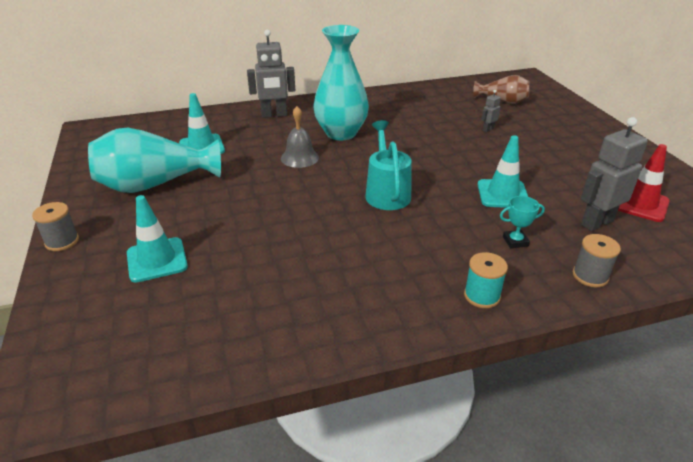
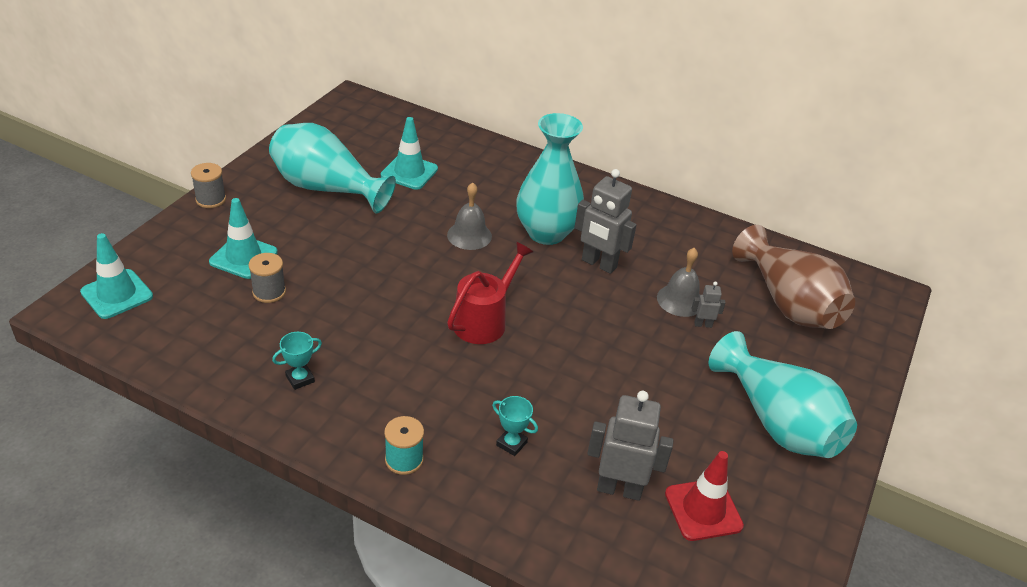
camera: 40 degrees right, 5 degrees up
grey robot [247,30,295,118] -> grey robot moved to [575,169,637,274]
turquoise watering can [366,120,412,210] -> red watering can [447,242,533,344]
brown vase [473,75,530,104] -> brown vase [732,225,855,329], size x1.74
turquoise traffic cone [478,135,528,208] -> turquoise traffic cone moved to [80,233,153,319]
grey spool [573,234,621,287] -> grey spool moved to [248,253,286,303]
none -> turquoise trophy [272,332,322,390]
none -> grey bell [657,248,700,317]
none -> turquoise vase [709,331,857,458]

